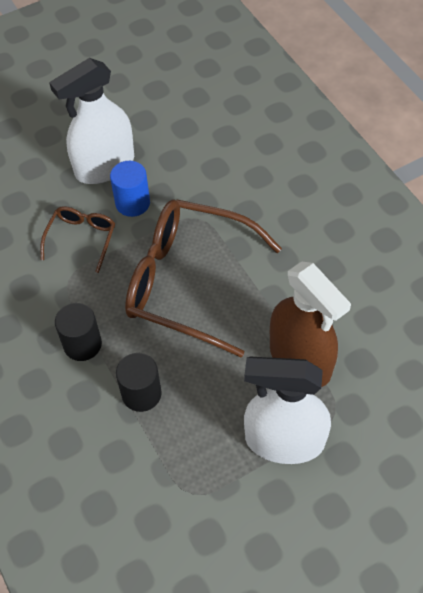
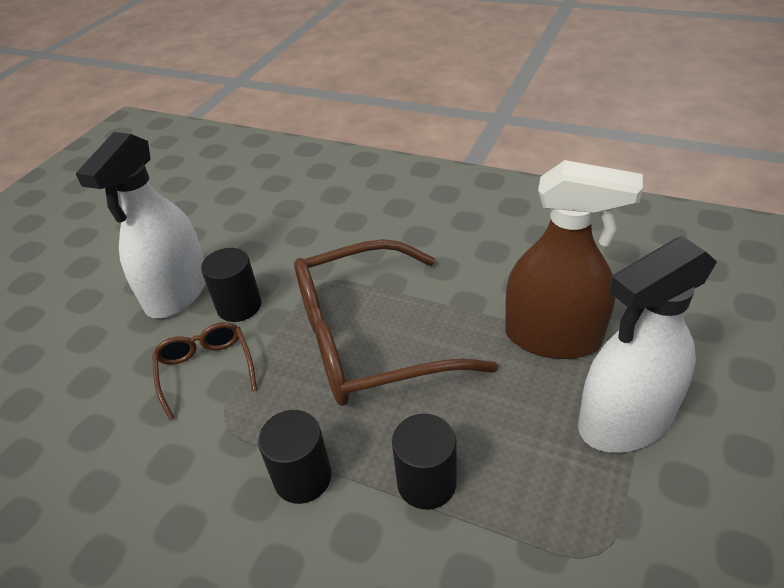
camera: 35 degrees left, 15 degrees down
blue cylinder [110,161,150,217] -> black cylinder [201,248,262,322]

